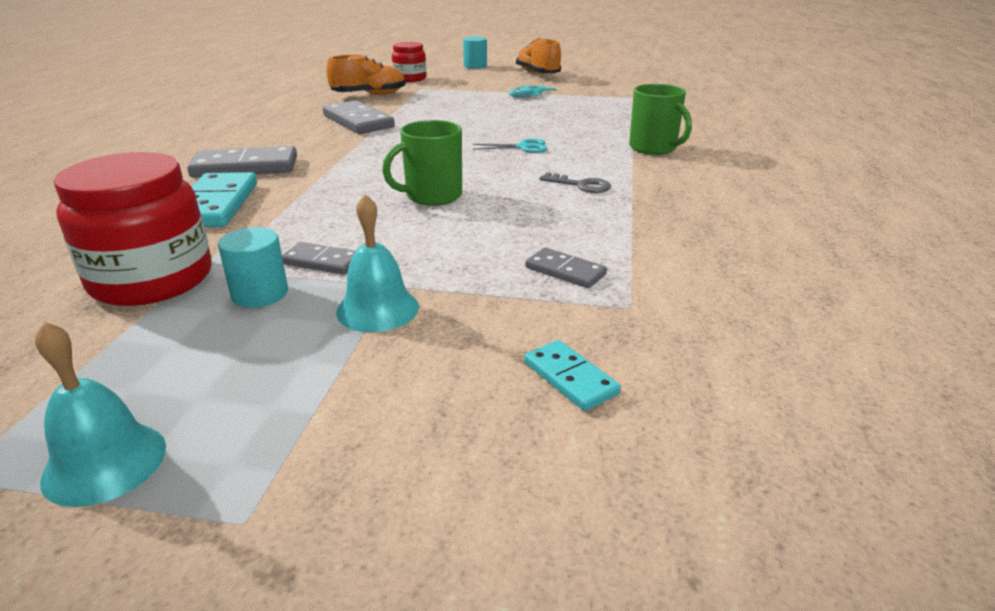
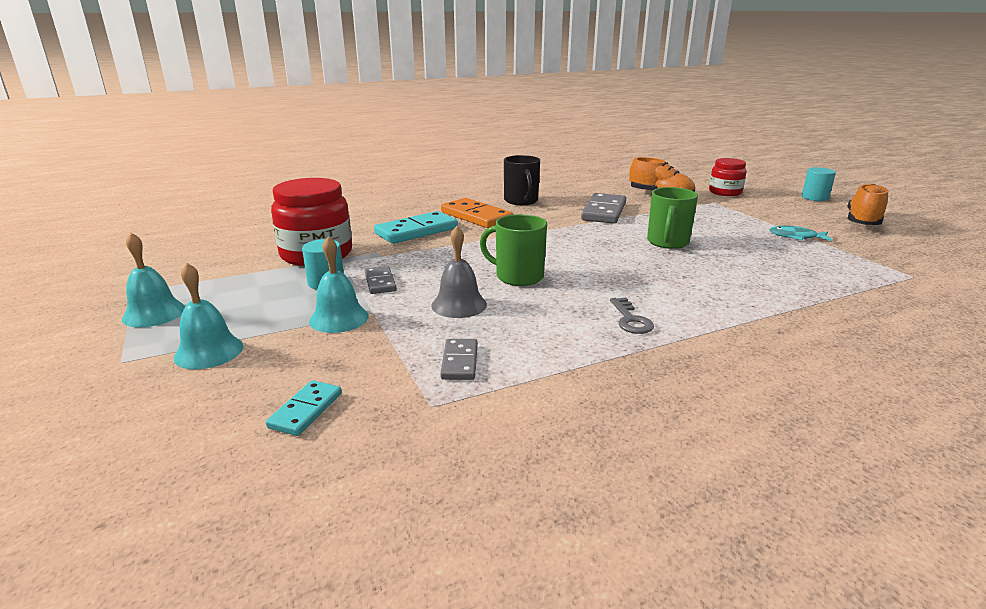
camera: 55 degrees right, 5 degrees down
grey domino [187,146,297,178] -> orange domino [441,198,513,228]
turquoise scissors [473,138,547,153] -> none
green mug [629,84,692,155] -> green mug moved to [647,187,698,249]
none -> turquoise bell [174,263,243,369]
none -> grey bell [431,226,487,318]
none -> black mug [504,155,540,205]

